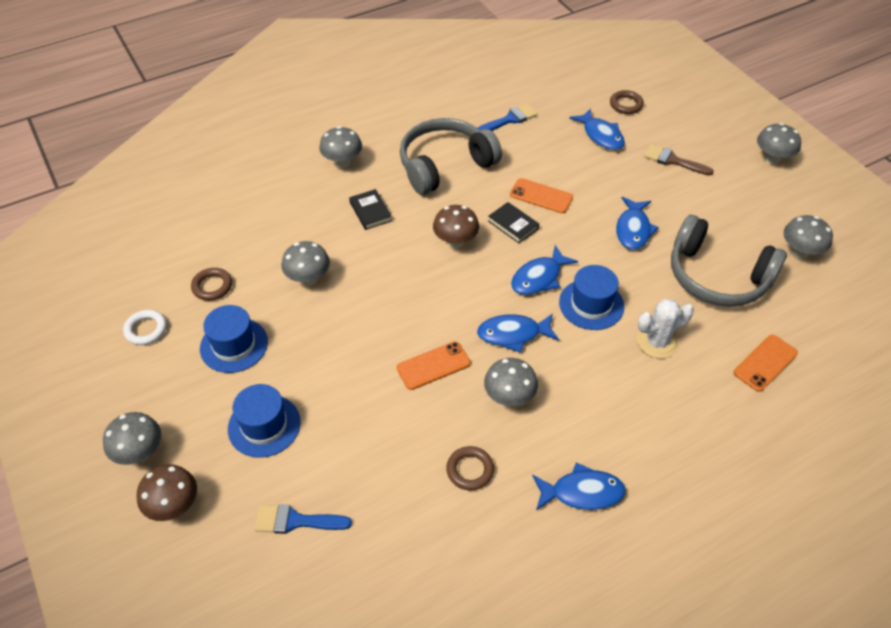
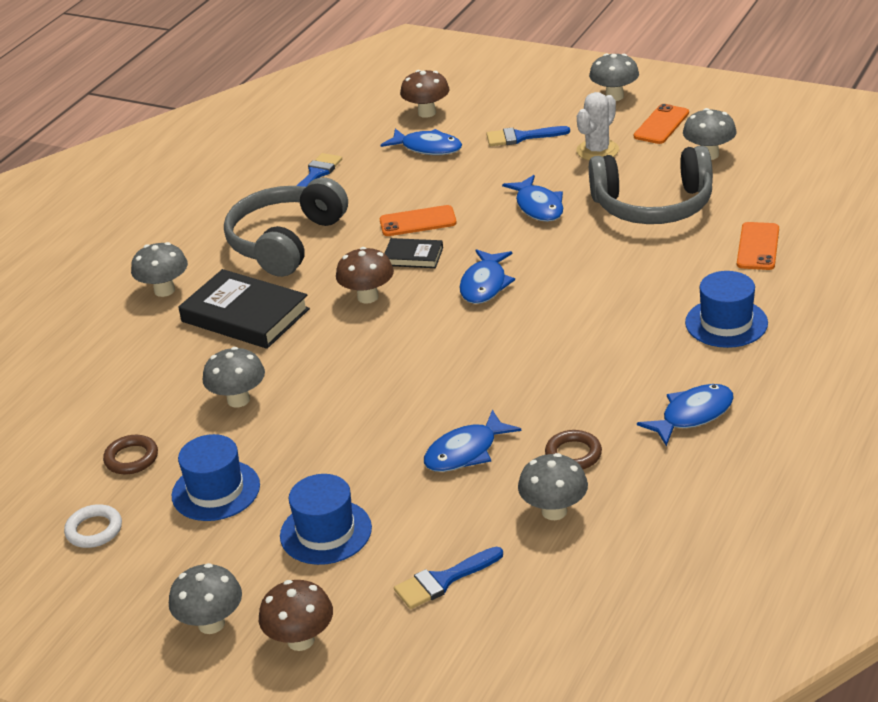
camera: 30 degrees left, 15 degrees down
black book [349,189,392,230] -> black book [178,269,310,349], size x1.93
orange phone [397,341,471,390] -> orange phone moved to [634,104,689,144]
blue fish [477,313,559,353] -> blue fish moved to [424,410,521,472]
grey mushroom [484,358,538,406] -> grey mushroom moved to [518,453,588,520]
blue hat [559,265,624,330] -> blue hat moved to [685,271,768,348]
brown ring [610,90,644,114] -> brown mushroom [400,70,450,118]
white cactus [637,299,694,358] -> white cactus moved to [576,92,619,161]
brown brush [644,144,714,176] -> blue brush [486,126,570,146]

